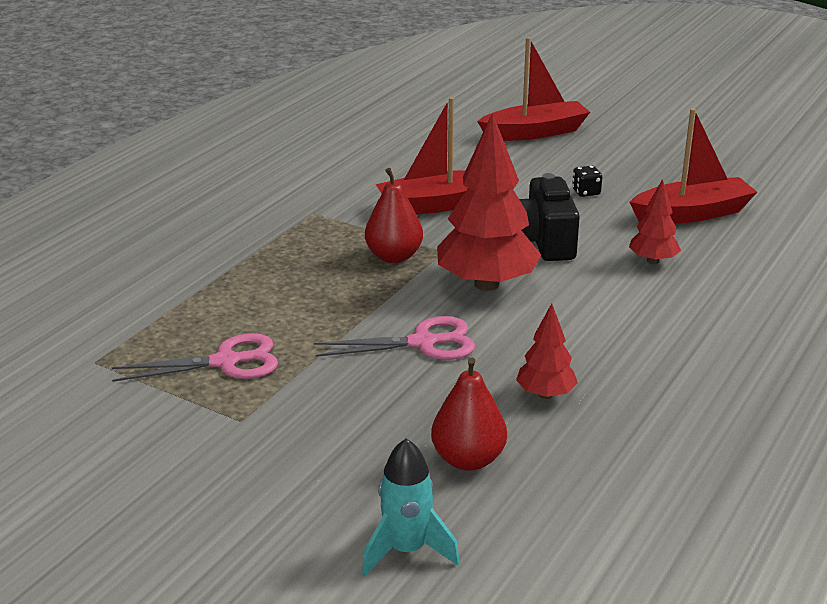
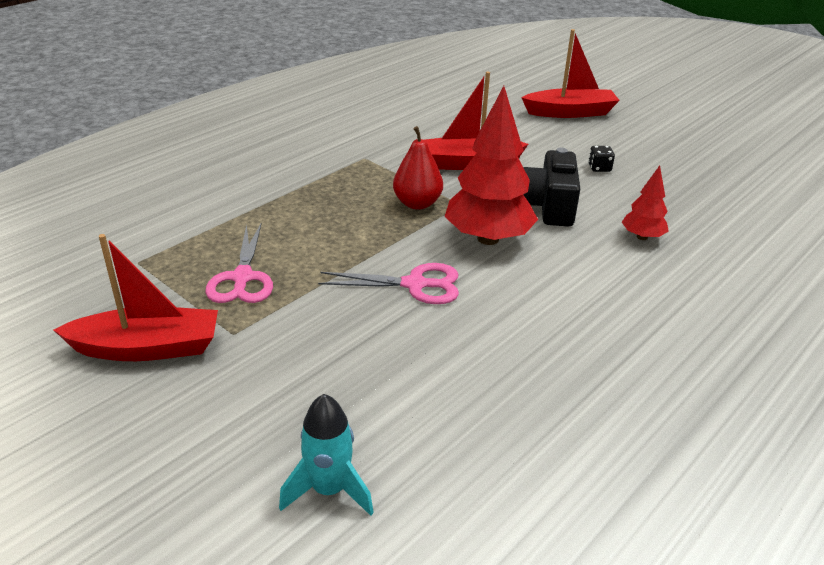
camera: 10 degrees right, 5 degrees up
pink scissors [111,333,278,382] -> pink scissors turned 90 degrees clockwise [205,224,273,303]
red pear [431,357,507,471] -> none
red tree [516,303,578,399] -> none
red boat [629,108,757,224] -> red boat moved to [54,234,218,361]

